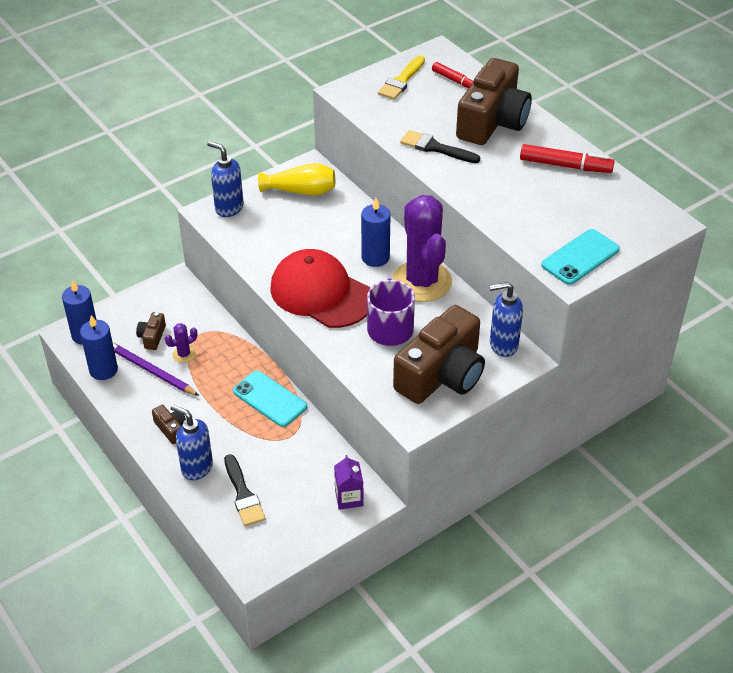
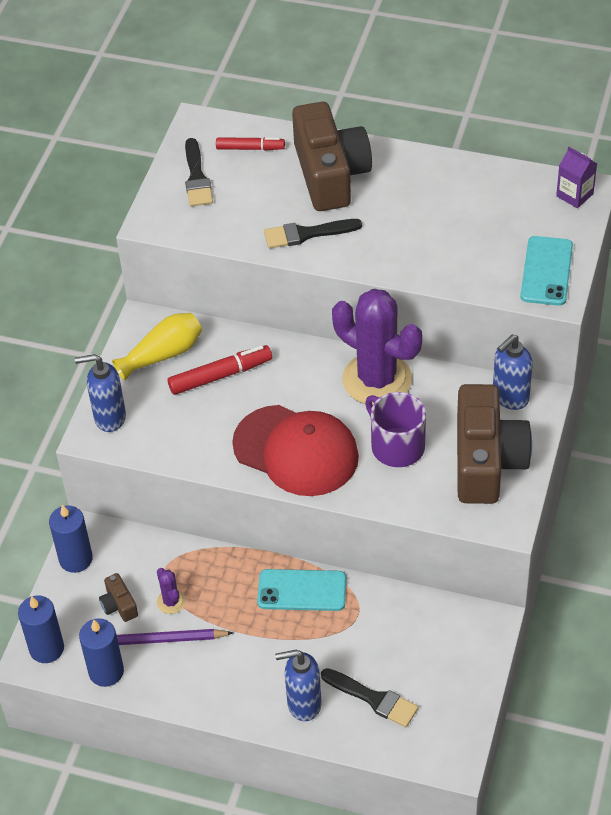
camera: 35 degrees left, 5 degrees up
brown camera [152,405,186,444] -> none
purple cactus [165,323,197,363] -> purple cactus turned 45 degrees counterclockwise [157,568,186,614]
red cap [270,249,370,328] -> red cap turned 150 degrees counterclockwise [232,405,359,496]
purple carton [334,455,363,510] -> purple carton moved to [556,147,597,208]
blue candle [361,198,391,267] -> blue candle moved to [49,504,93,573]
yellow brush [378,55,425,100] -> black brush [185,138,213,206]
red marker [520,144,615,173] -> red marker moved to [168,345,272,395]

